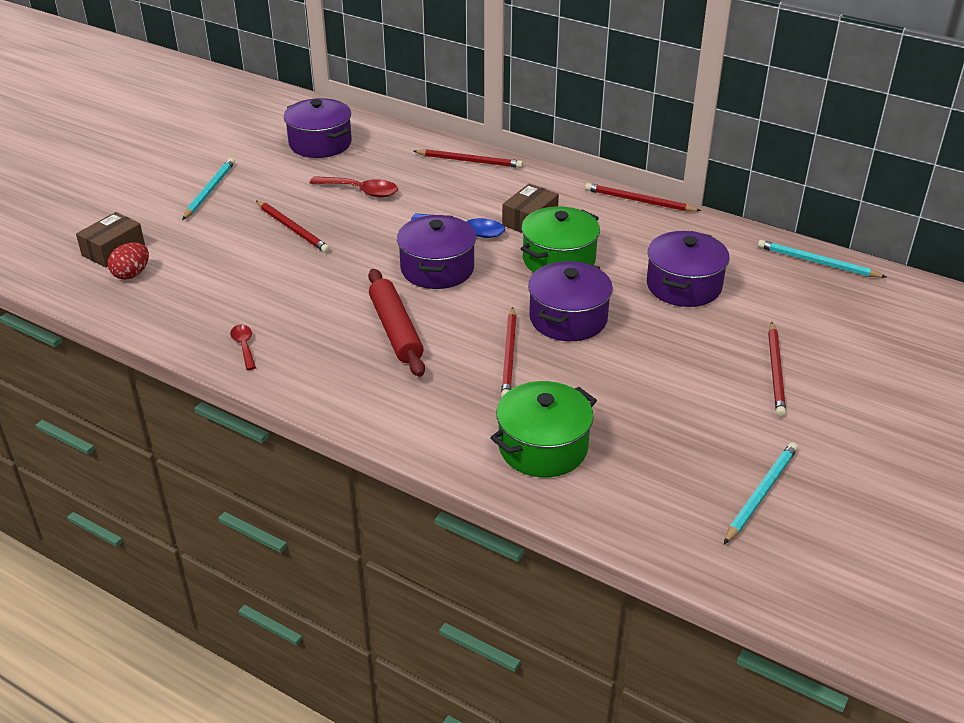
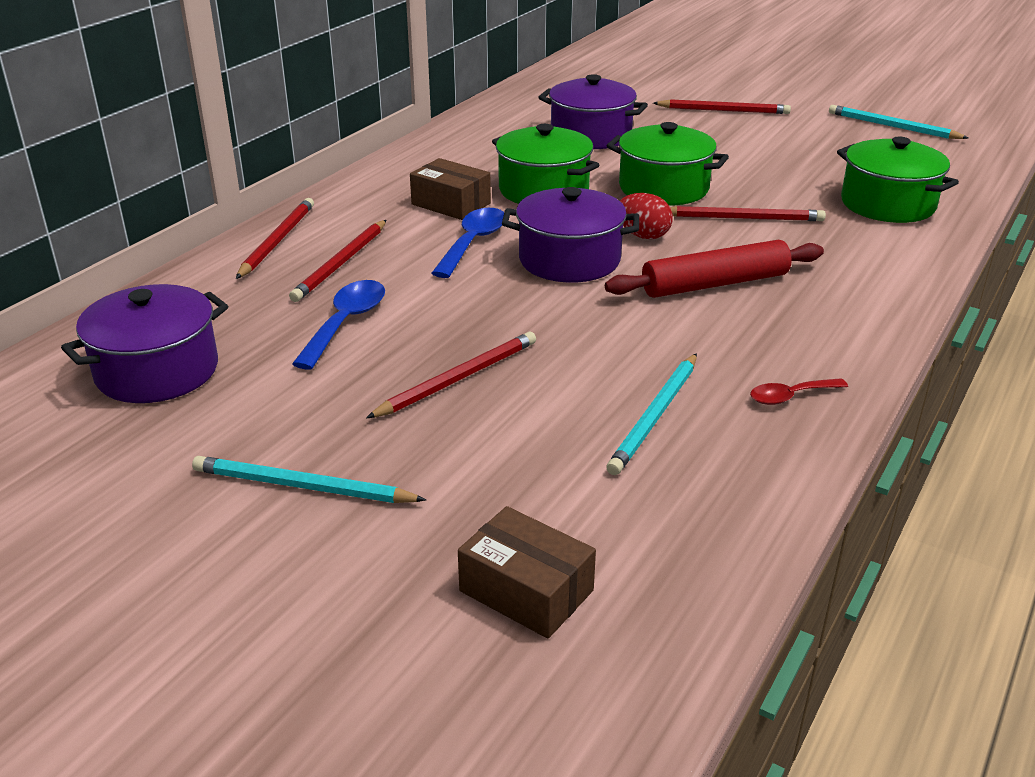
camera: 90 degrees left, 5 degrees down
red egg [108,242,149,280] -> red egg moved to [620,193,673,239]
red spoon [310,176,398,198] -> blue spoon [292,280,385,370]
purple pot [528,261,613,341] -> green pot [607,122,729,205]
red pencil [585,183,701,212] -> red pencil moved to [289,220,386,302]
turquoise pencil [758,240,886,278] -> turquoise pencil moved to [606,353,697,475]

